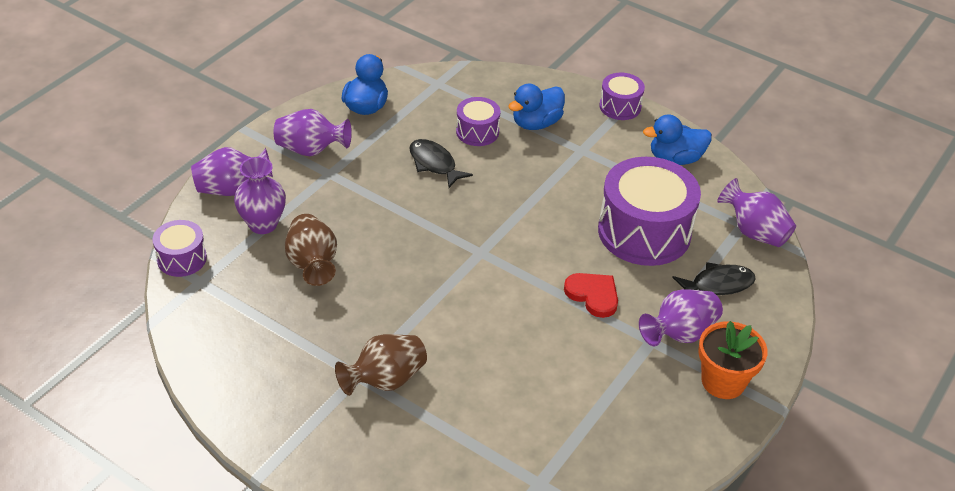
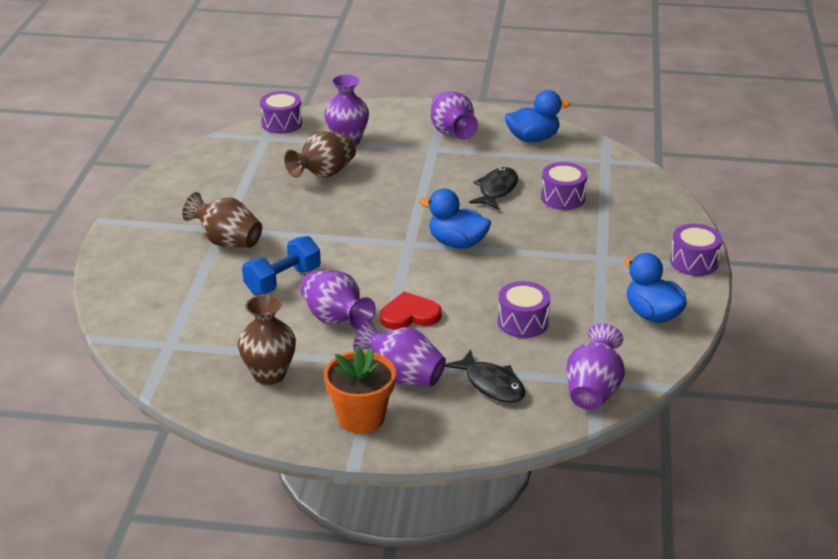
camera: 65 degrees right, 10 degrees down
purple vase [191,147,273,196] -> purple vase moved to [300,270,376,330]
blue duck [508,84,565,130] -> blue duck moved to [419,189,491,249]
red heart [564,273,618,318] -> red heart turned 120 degrees counterclockwise [380,292,441,330]
purple drum [598,157,701,266] -> purple drum [498,281,550,338], size x0.50
none -> brown vase [238,294,296,385]
none -> blue dumbbell [242,236,321,295]

